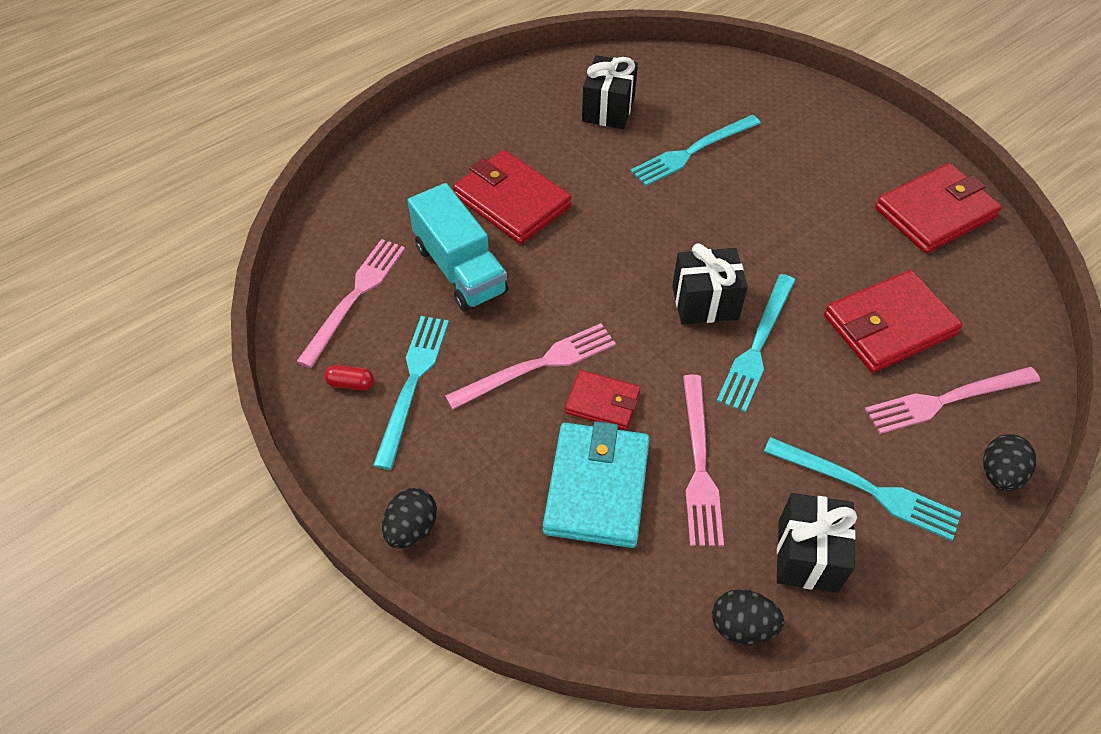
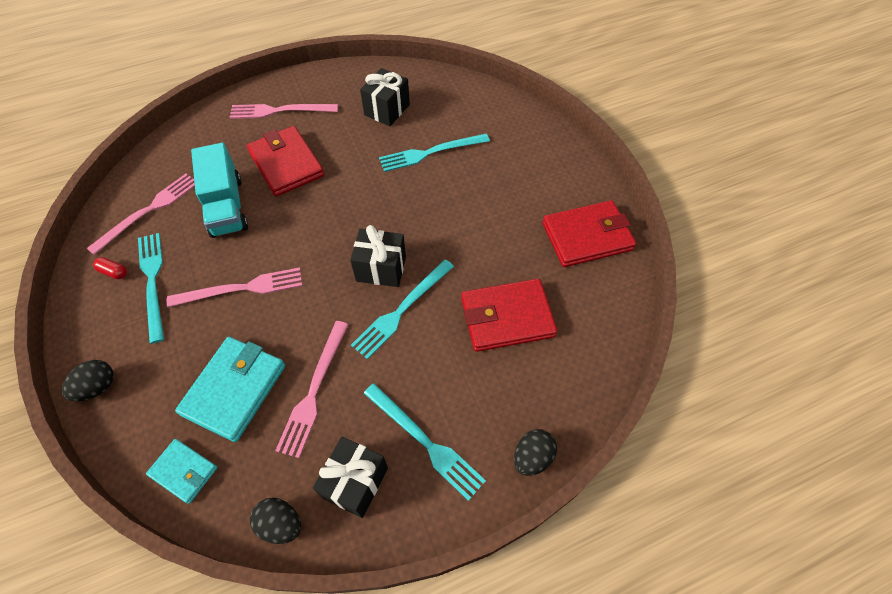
camera: 15 degrees right, 5 degrees up
turquoise fork [373,316,449,470] -> turquoise fork turned 45 degrees counterclockwise [138,233,164,344]
red wallet [565,370,640,430] -> none
pink fork [865,367,1040,434] -> pink fork moved to [230,104,338,119]
none -> turquoise wallet [146,439,217,504]

